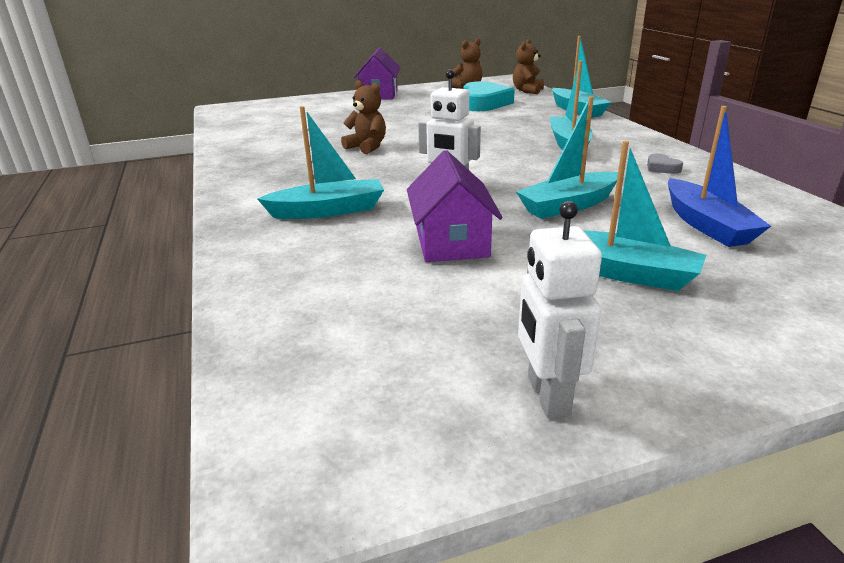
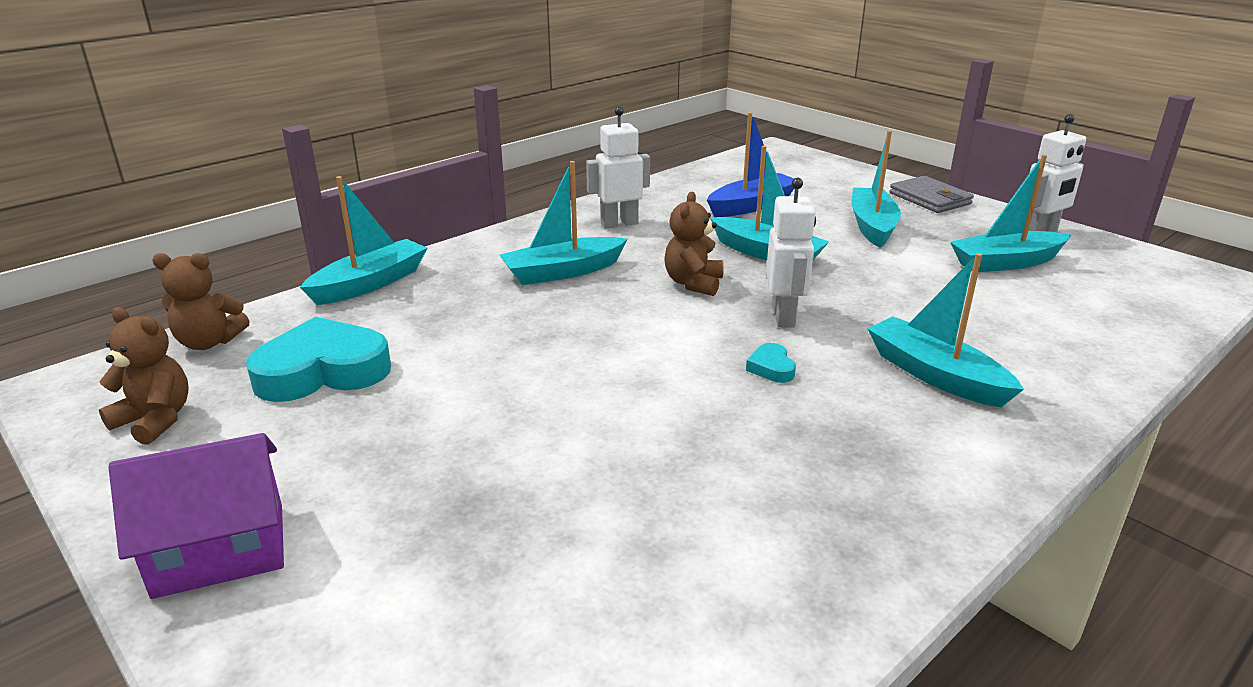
camera: 115 degrees left, 0 degrees up
brown teddy bear [341,80,386,154] -> brown teddy bear moved to [664,192,723,296]
purple house [407,150,503,262] -> none
grey heart [647,154,683,174] -> white robot [586,107,650,228]
none -> turquoise heart [746,343,796,383]
none -> grey wallet [889,176,974,213]
none -> turquoise boat [950,154,1071,272]

